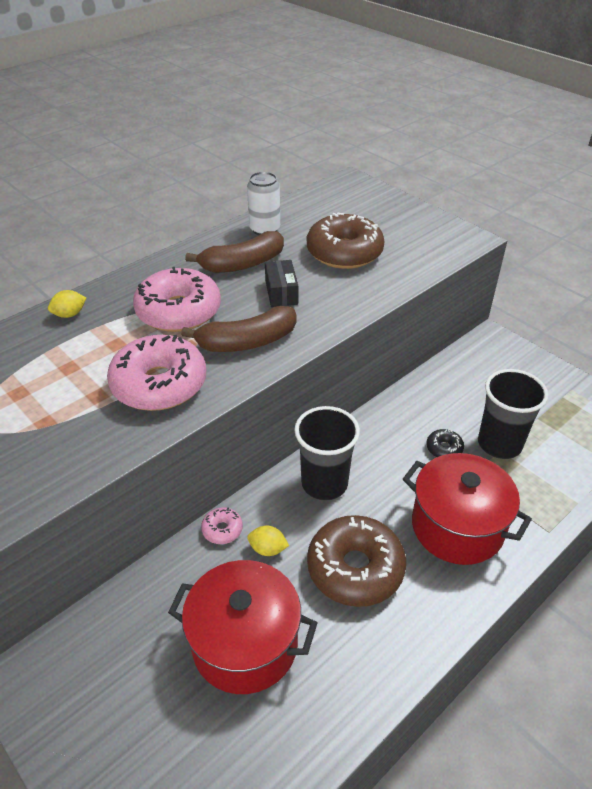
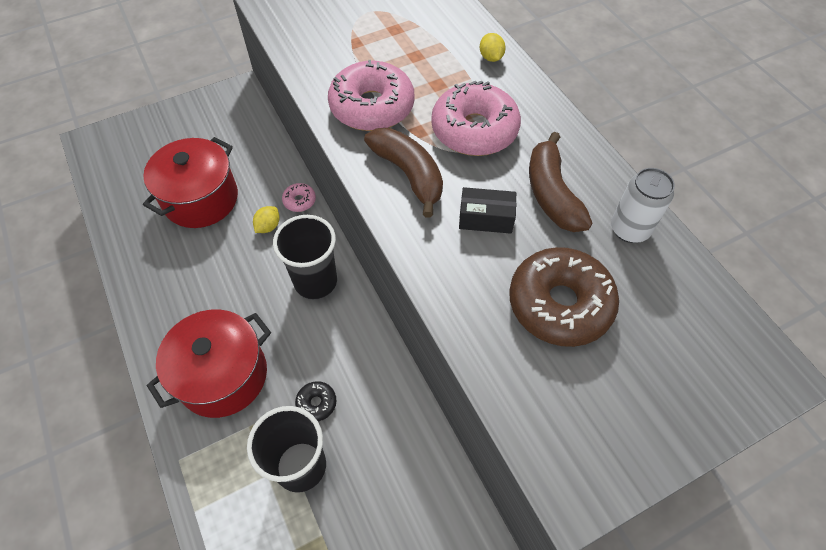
camera: 105 degrees right, 15 degrees up
brown banana [181,306,296,352] -> brown banana turned 150 degrees clockwise [364,128,443,218]
brown donut [307,515,406,607] -> none

